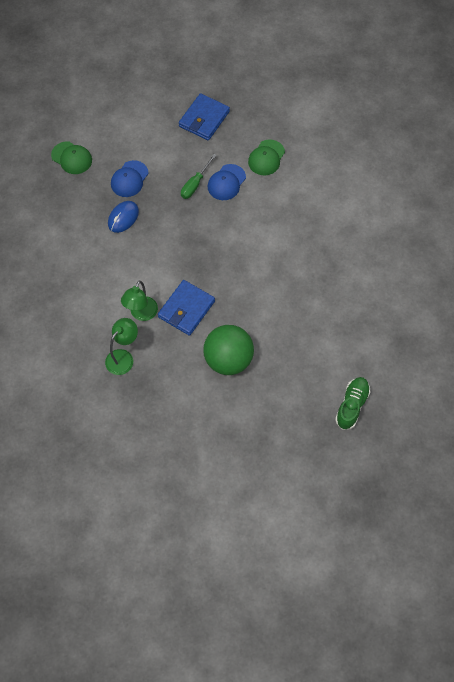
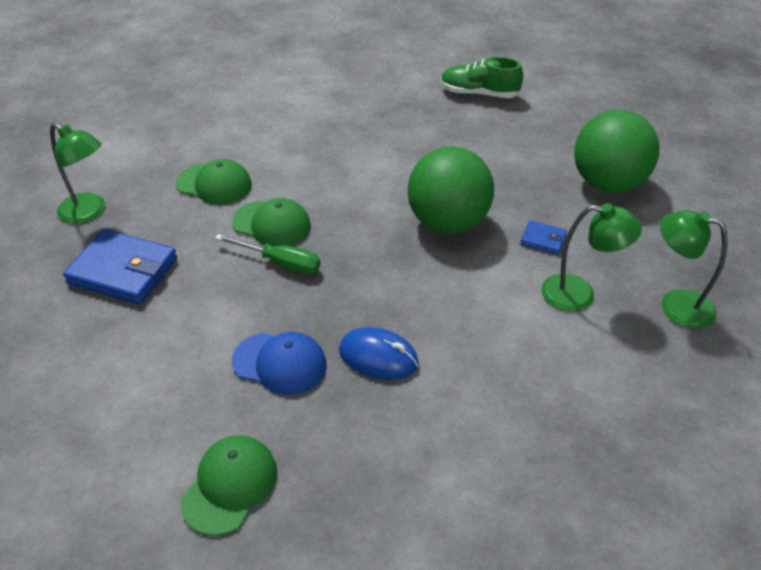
camera: 100 degrees left, 20 degrees down
blue wallet [158,280,215,336] -> blue wallet [520,220,567,255], size x0.48
blue cap [208,164,246,200] -> green cap [232,198,311,247]
green shoe [335,377,370,430] -> green shoe moved to [441,57,523,98]
none -> green lamp [50,123,105,224]
none -> green ball [408,146,494,233]

